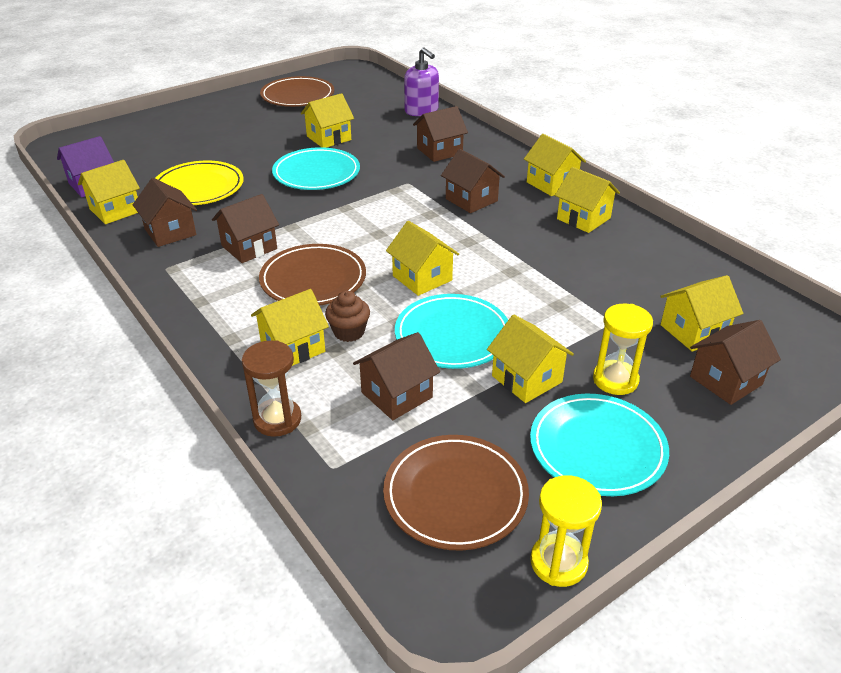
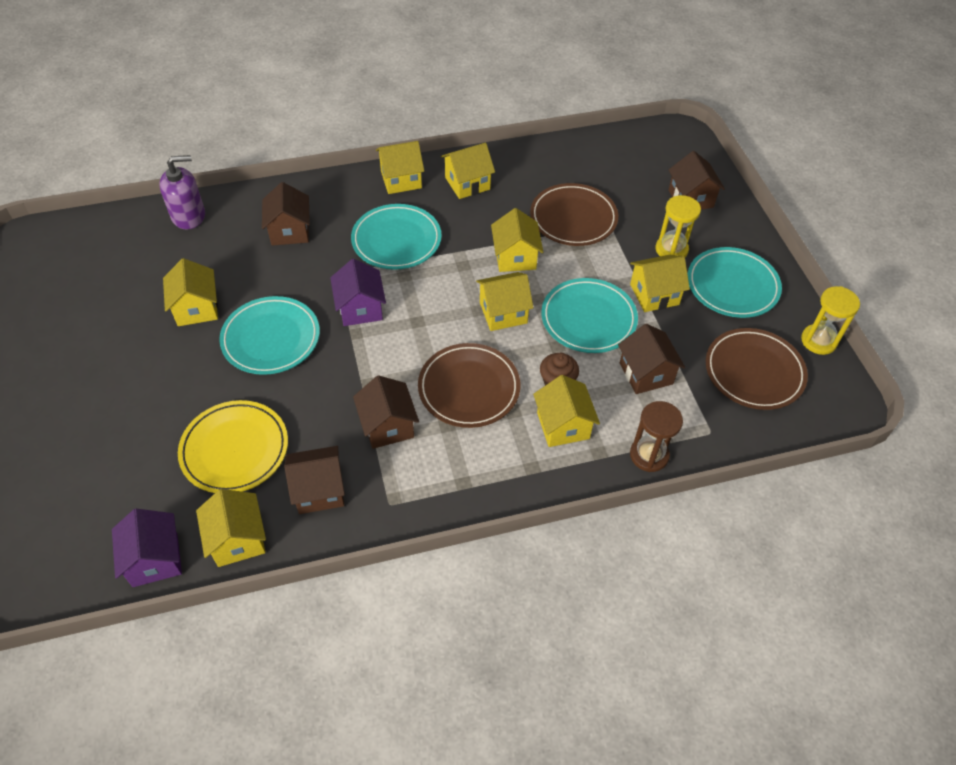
camera: 70 degrees left, 15 degrees up
brown plate [260,76,334,107] -> brown plate moved to [530,183,618,246]
brown house [441,149,505,213] -> turquoise plate [351,204,442,270]
yellow house [660,275,744,352] -> yellow house moved to [491,208,543,272]
none -> purple house [330,259,386,326]

